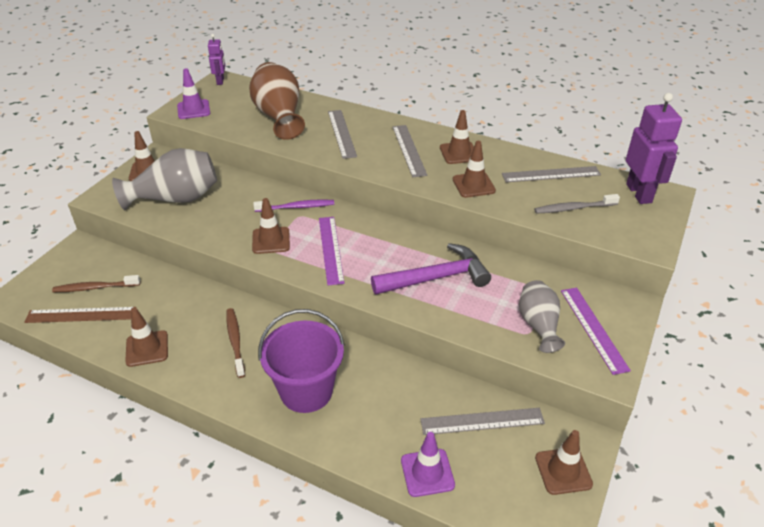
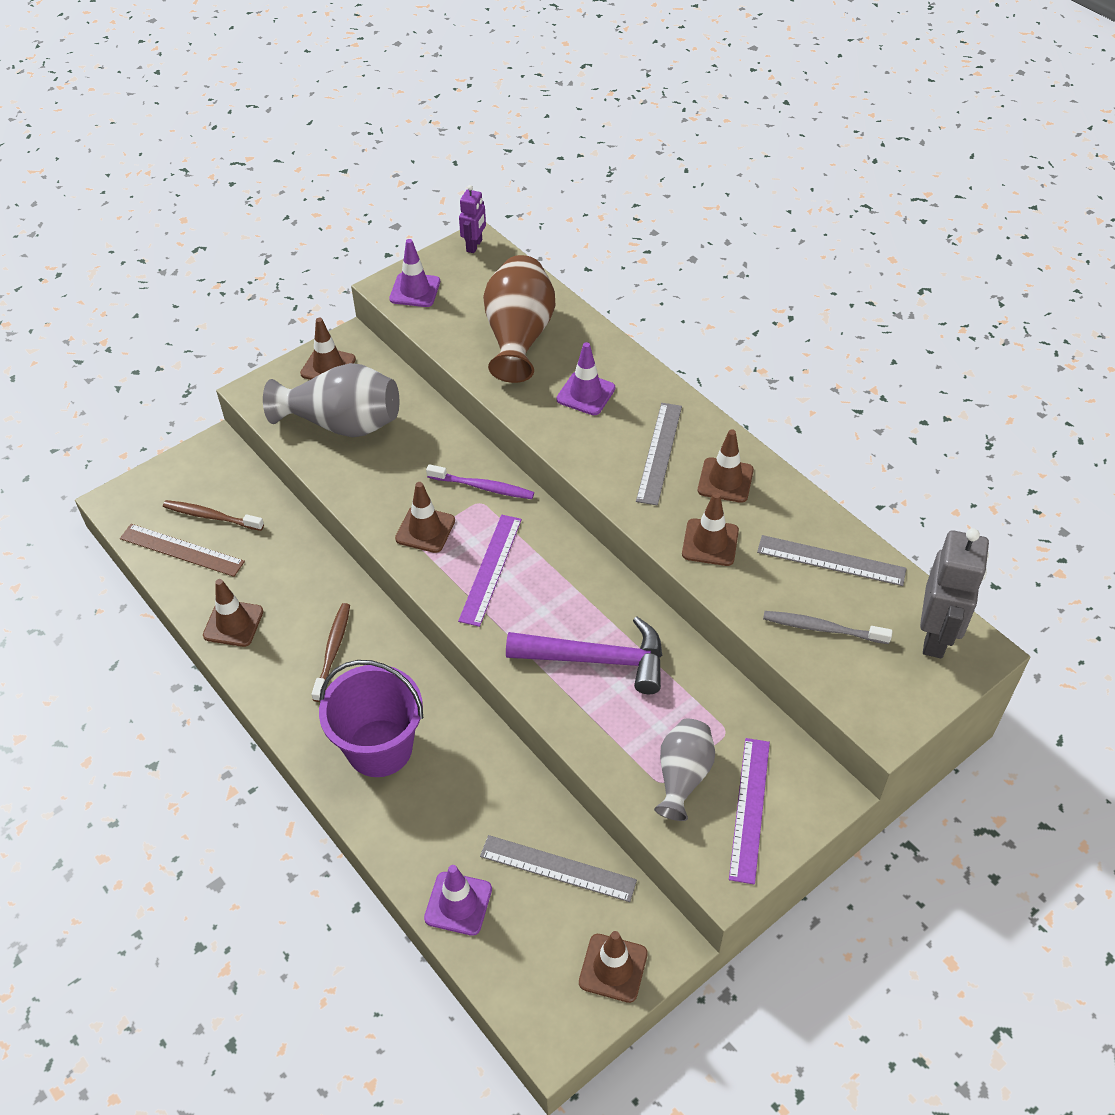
camera: 25 degrees right, 10 degrees up
grey ruler [328,110,357,159] -> purple traffic cone [556,342,615,415]
purple robot [626,93,682,204] -> grey robot [920,528,989,658]

